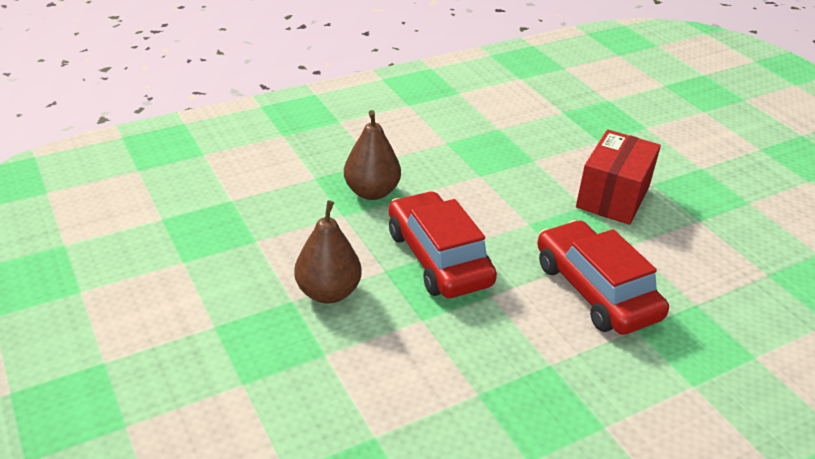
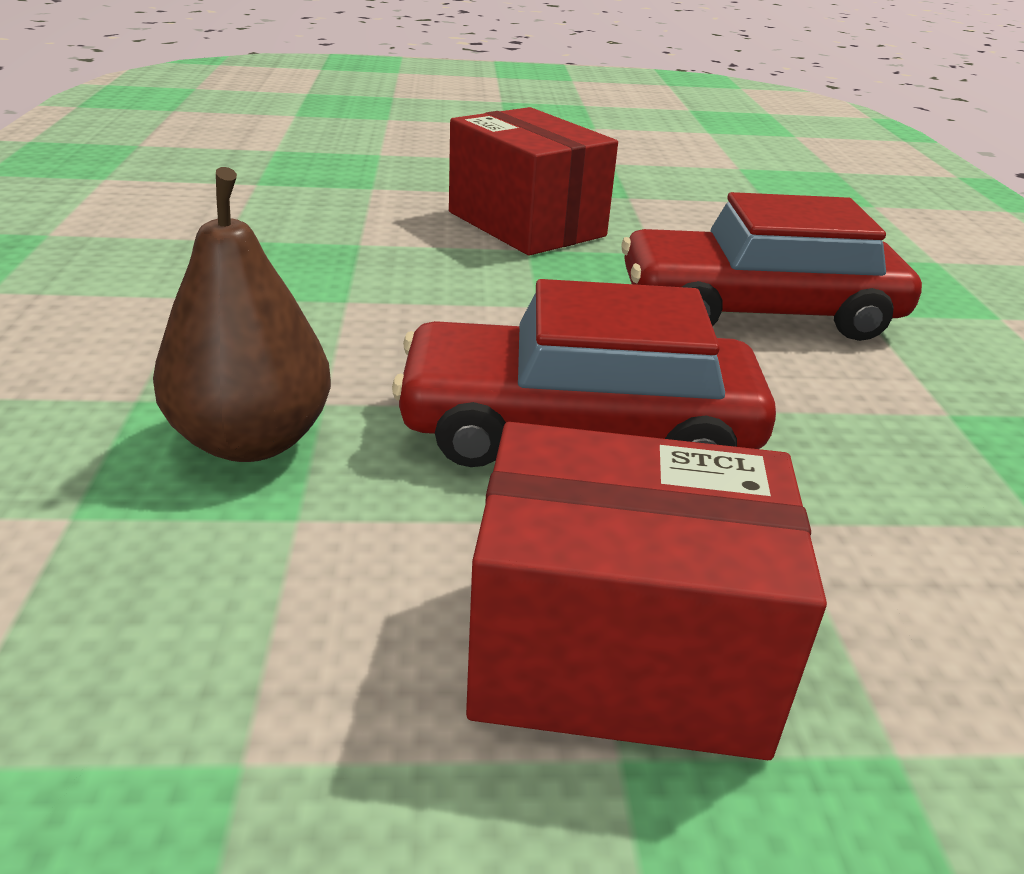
camera: 65 degrees left, 5 degrees down
brown pear [294,200,362,303] -> red box [466,422,827,760]

